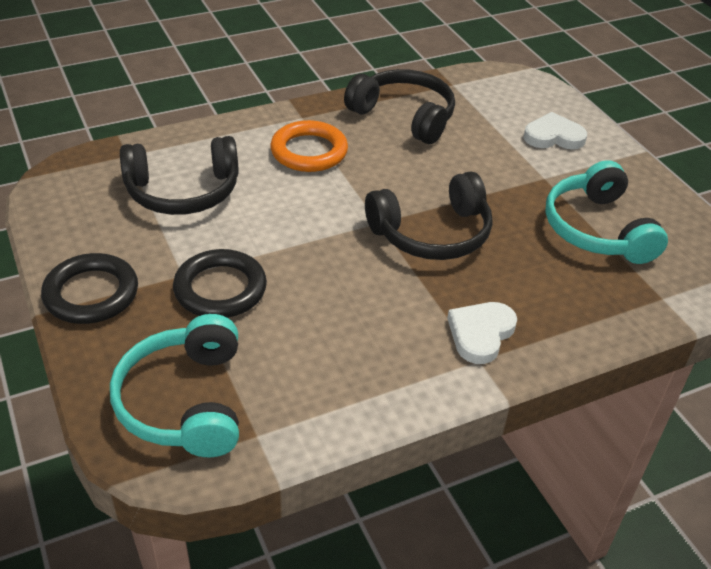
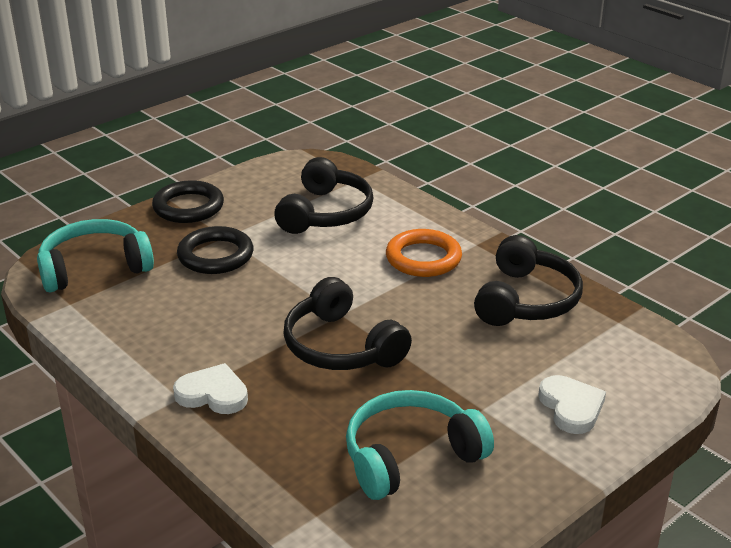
camera: 75 degrees right, 10 degrees down
black headphones [120,136,239,215] -> black headphones turned 135 degrees counterclockwise [274,157,374,234]

